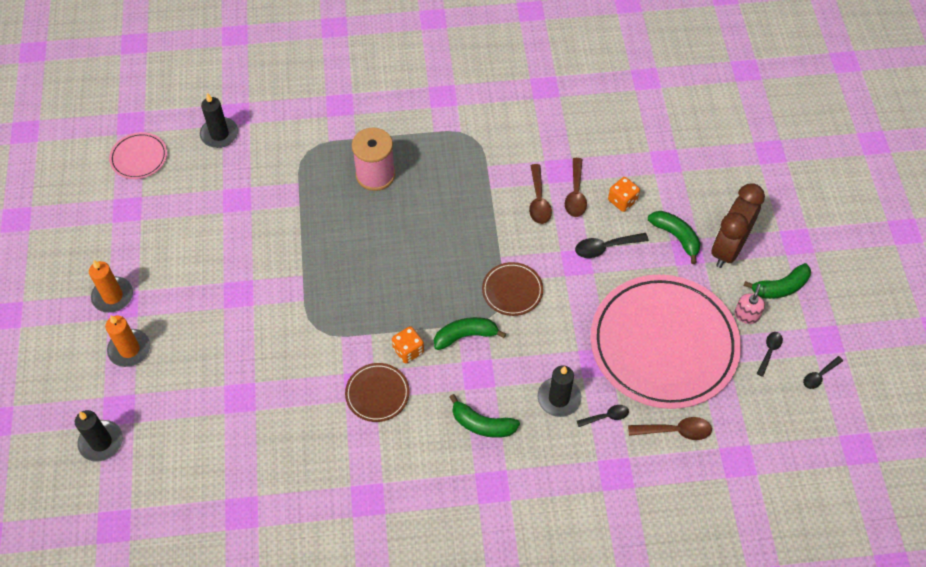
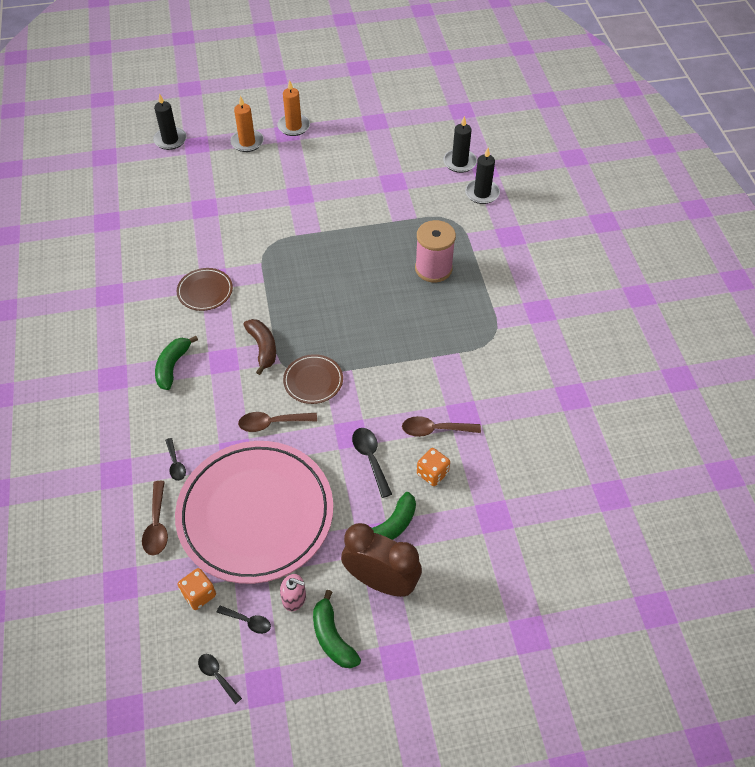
camera: 85 degrees right, 5 degrees down
pink plate [109,132,167,179] -> none
orange dice [392,326,424,364] -> orange dice moved to [178,568,216,610]
green banana [434,317,506,350] -> brown banana [244,319,276,375]
brown spoon [529,164,552,224] -> brown spoon moved to [238,412,317,432]
black candle [538,365,581,417] -> black candle moved to [465,148,500,204]

